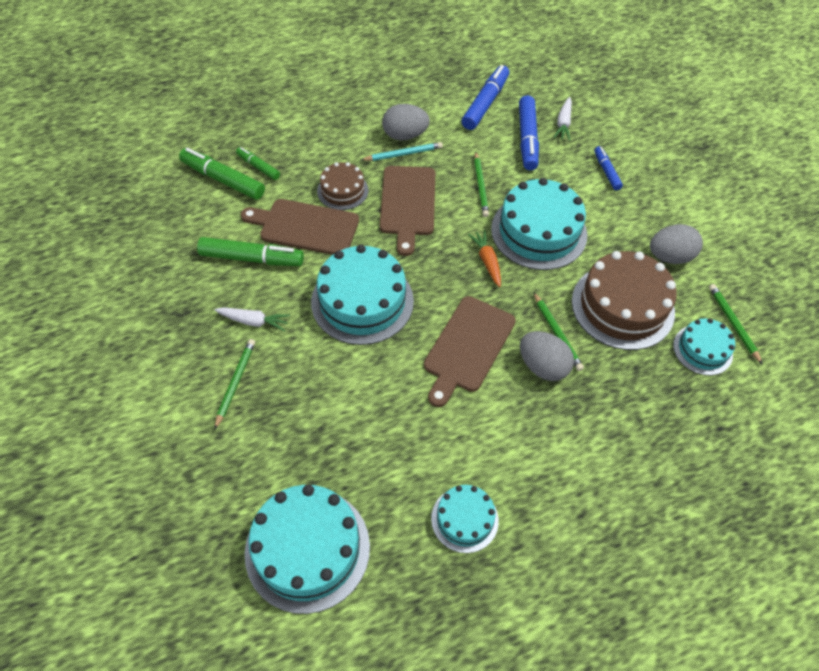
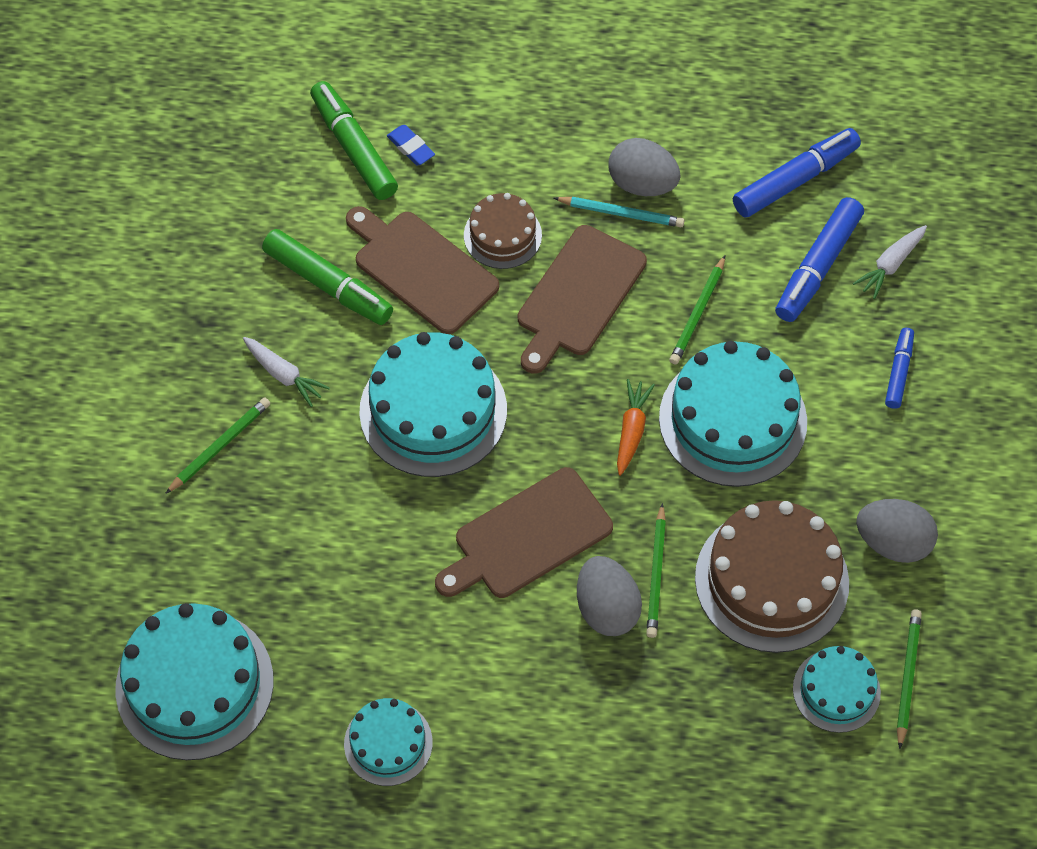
camera: 30 degrees right, 5 degrees up
green marker [236,147,280,180] -> blue eraser [387,125,435,165]

